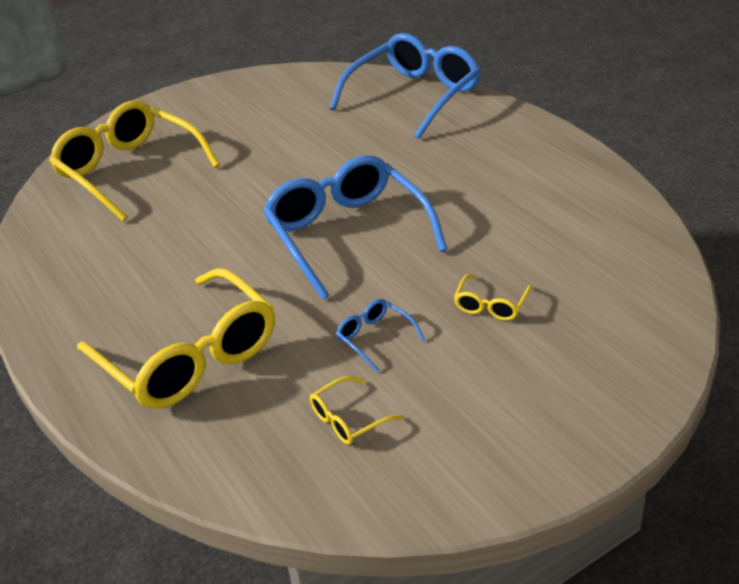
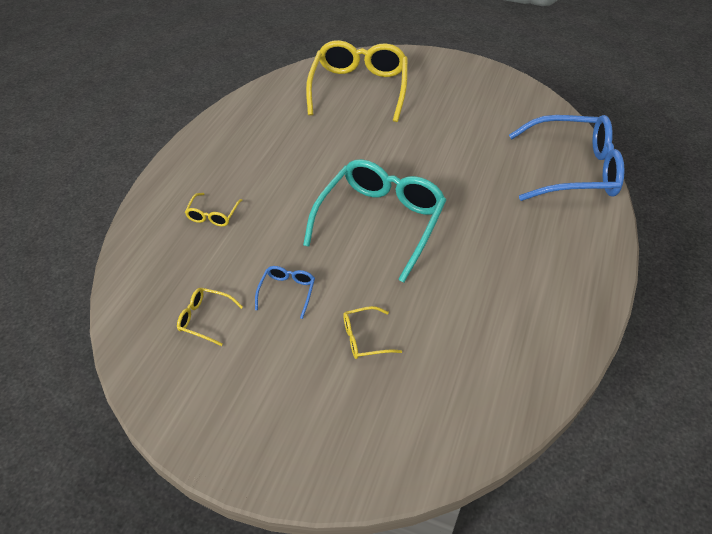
camera: 50 degrees right, 10 degrees up
yellow glasses [77,268,275,409] -> yellow glasses [185,193,242,227], size x0.42
blue glasses [263,155,447,300] -> turquoise glasses [303,159,446,283]

